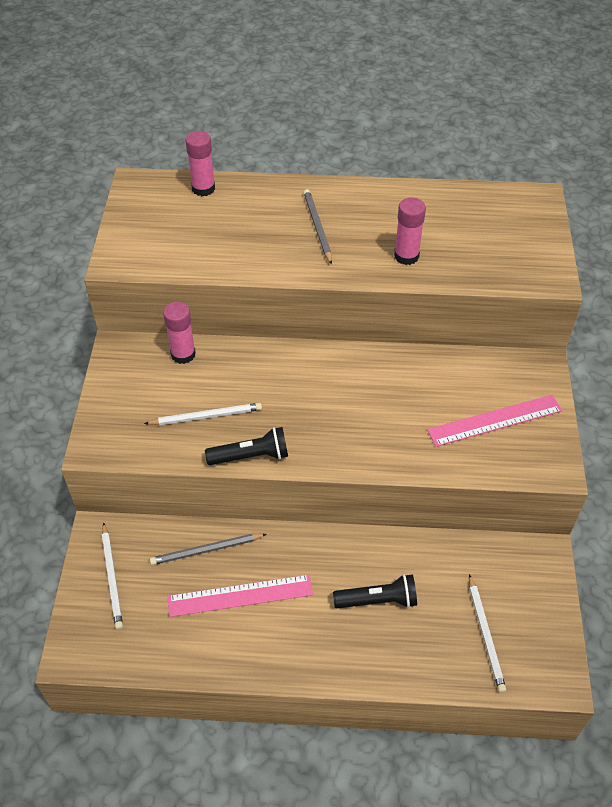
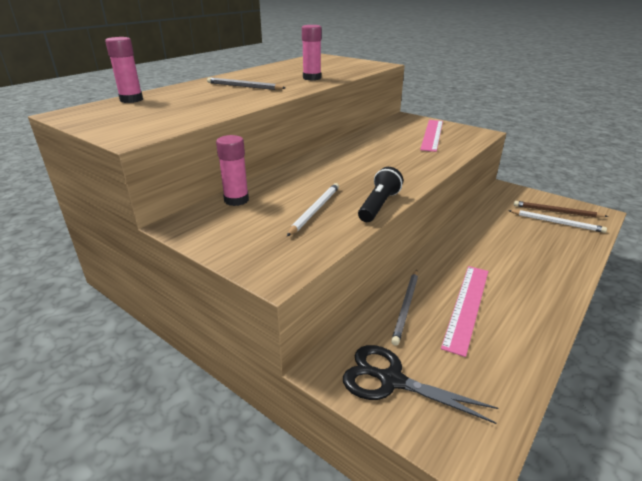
camera: 55 degrees left, 20 degrees down
white pencil [102,522,123,630] -> black scissors [343,345,498,424]
black flashlight [333,574,417,608] -> none
none -> brown pencil [514,201,608,217]

